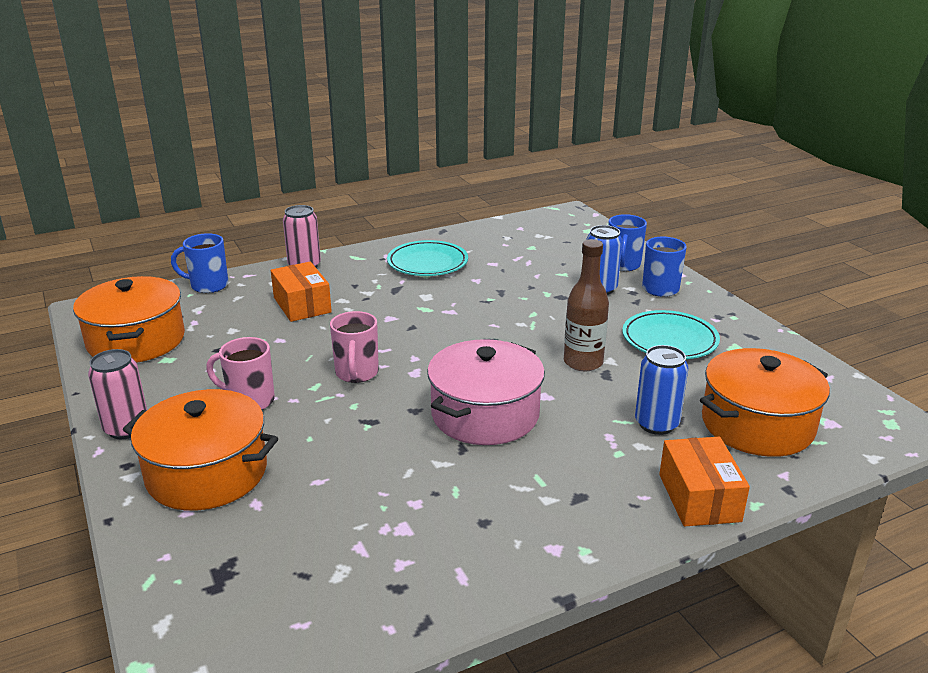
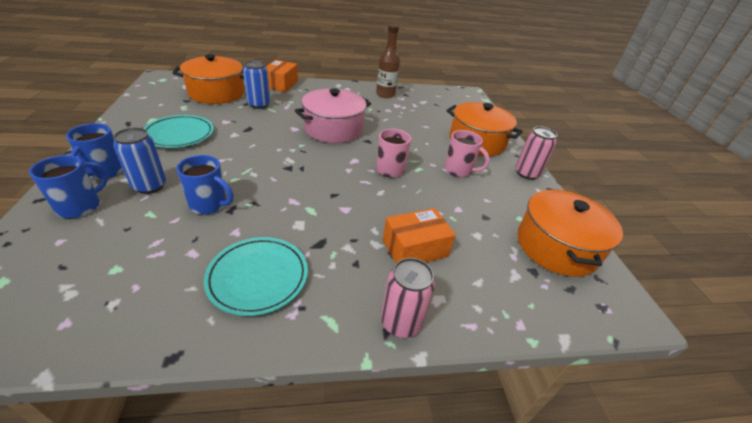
camera: 165 degrees left, 10 degrees up
blue mug [171,233,229,293] -> blue mug moved to [176,155,233,214]
orange box [271,262,332,322] -> orange box turned 75 degrees clockwise [383,208,456,263]
brown bottle [564,239,609,371] -> brown bottle moved to [376,24,400,98]

